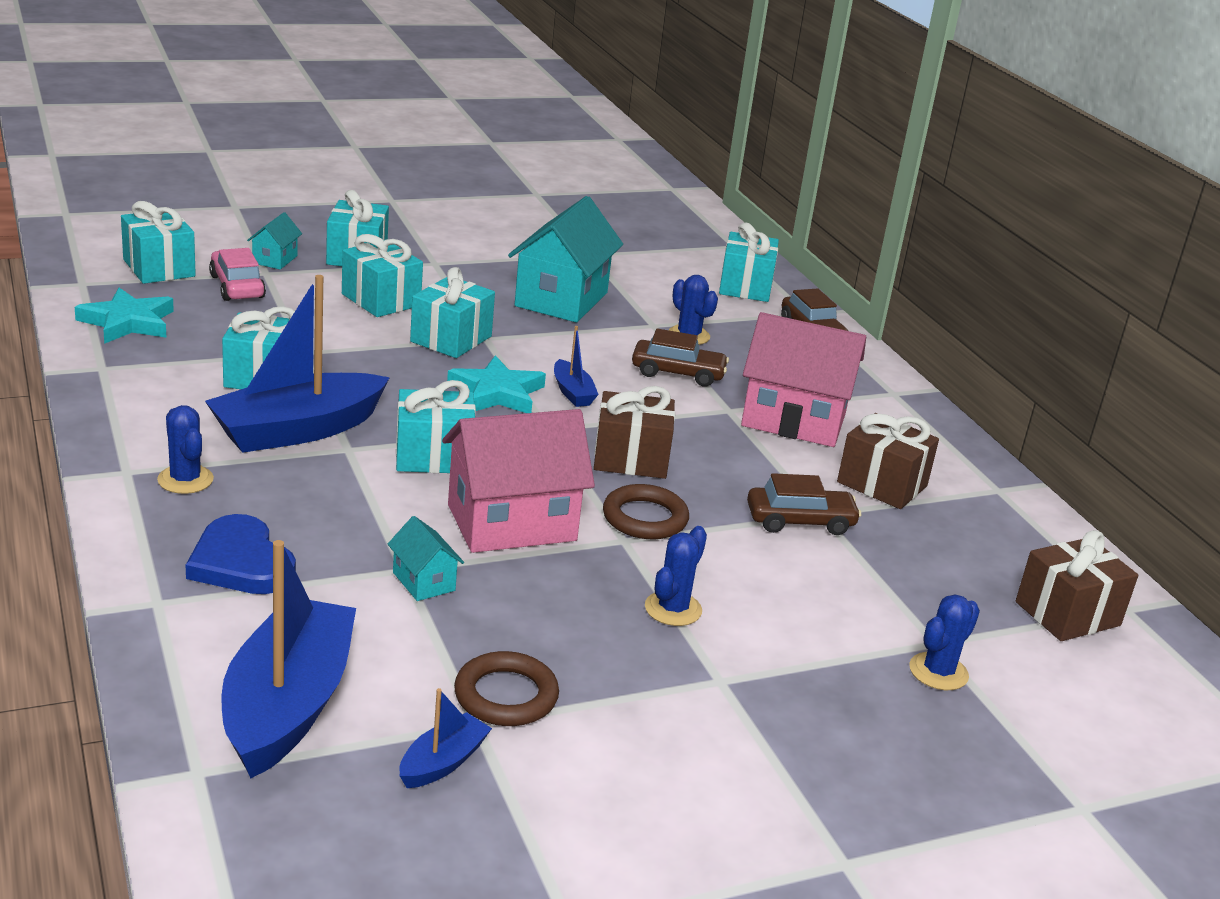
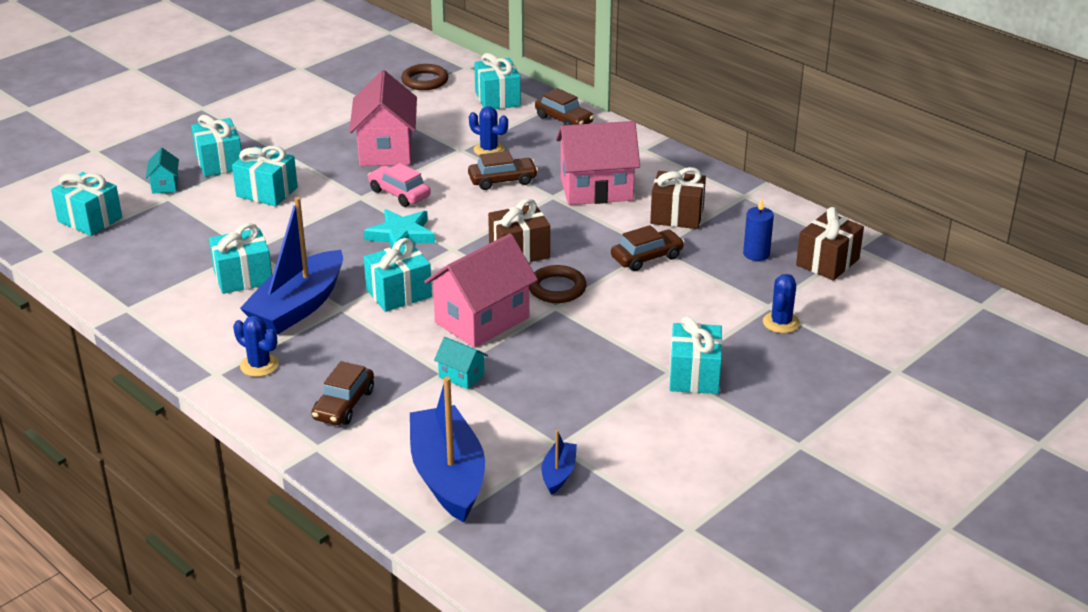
camera: 20 degrees left, 5 degrees up
turquoise star [75,288,174,344] -> none
blue heart [186,514,296,594] -> brown car [311,361,374,425]
pink car [209,248,266,301] -> pink car moved to [368,163,431,207]
turquoise gift [410,267,495,358] -> turquoise gift moved to [669,317,723,394]
brown ring [454,651,559,726] -> brown ring moved to [401,64,449,90]
turquoise house [508,196,623,323] -> pink house [349,70,417,166]
blue boat [554,326,599,407] -> none
blue cactus [645,526,707,626] -> none
none -> blue candle [743,198,774,261]

